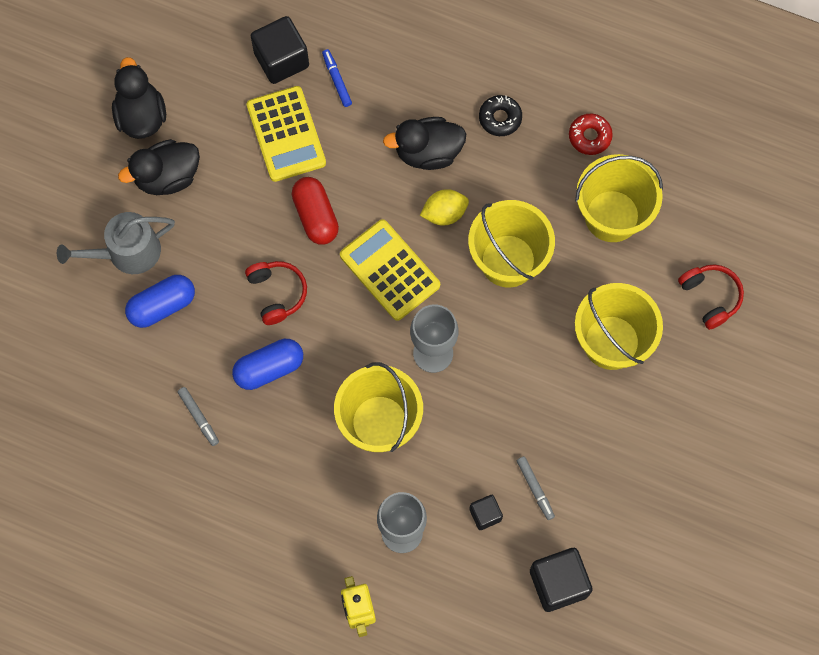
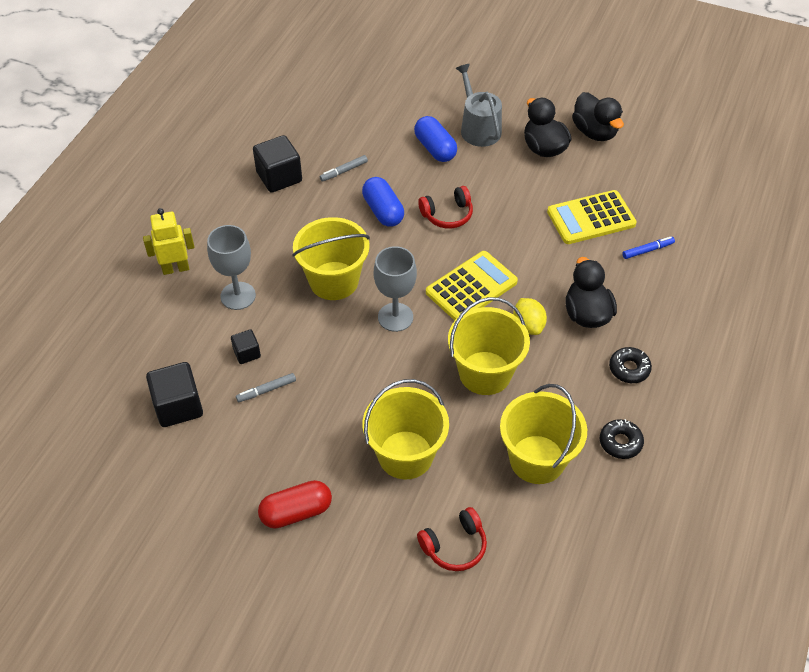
camera: 90 degrees right, 20 degrees down
black duck [112,57,166,139] -> black duck turned 75 degrees clockwise [572,92,624,141]
black cube [251,16,309,84] -> black cube moved to [253,135,302,193]
red capsule [292,177,339,245] -> red capsule moved to [258,480,332,529]
red donut [569,114,613,155] -> black donut [600,419,644,459]

